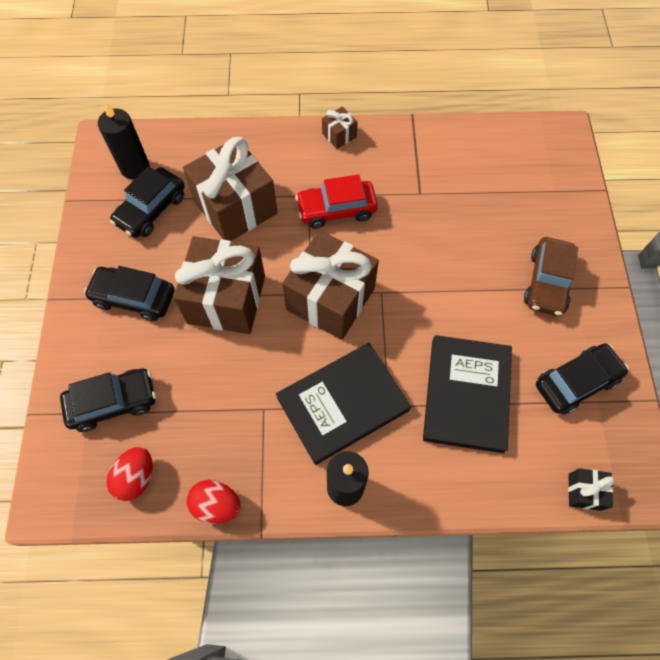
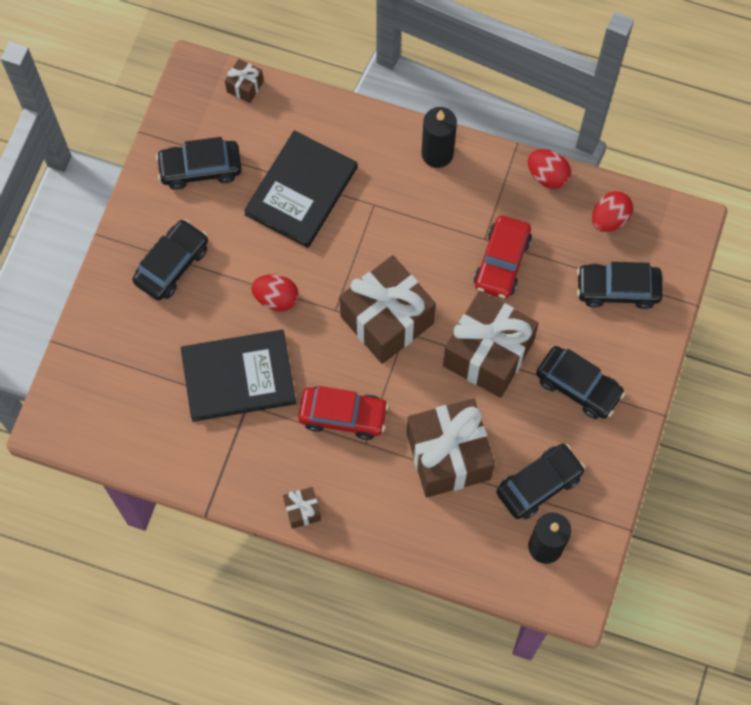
camera: 160 degrees left, 5 degrees up
black book [276,343,411,465] -> black book moved to [181,330,296,422]
brown car [524,237,578,316] -> black car [132,219,208,301]
black gift [568,468,615,511] -> brown gift [225,59,264,103]
none -> red egg [251,274,299,312]
none -> red car [474,216,532,299]

